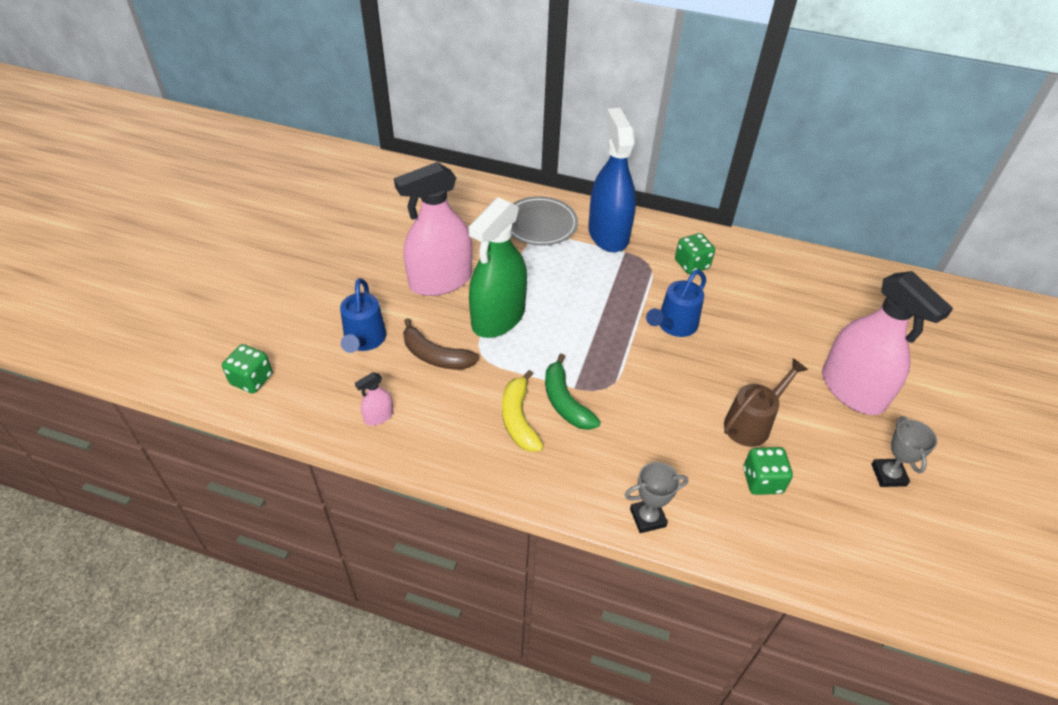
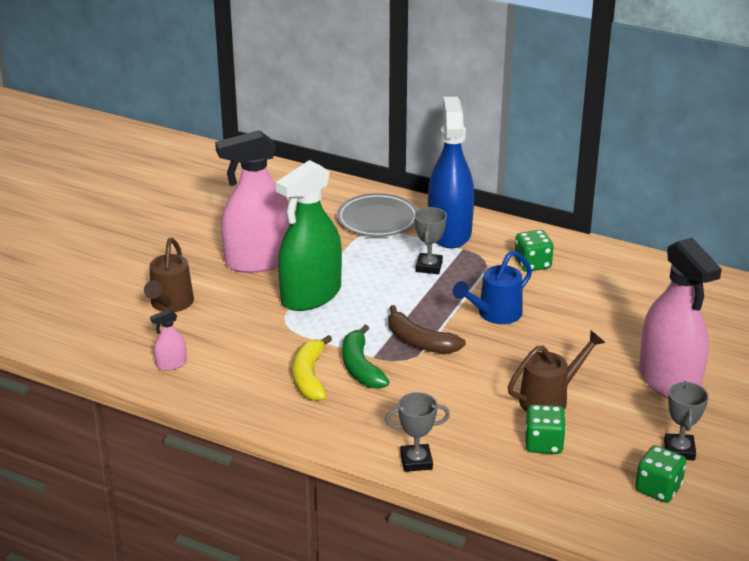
camera: 10 degrees right, 15 degrees down
green dice [222,344,272,393] -> green dice moved to [635,445,686,503]
blue watering can [340,278,386,353] -> brown watering can [144,238,194,312]
brown banana [403,318,479,369] -> brown banana moved to [388,305,466,354]
none -> grey trophy [414,207,447,274]

